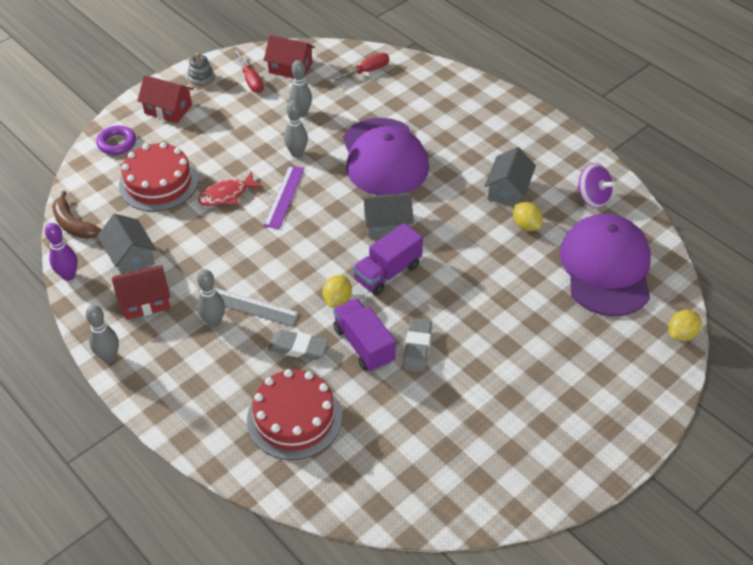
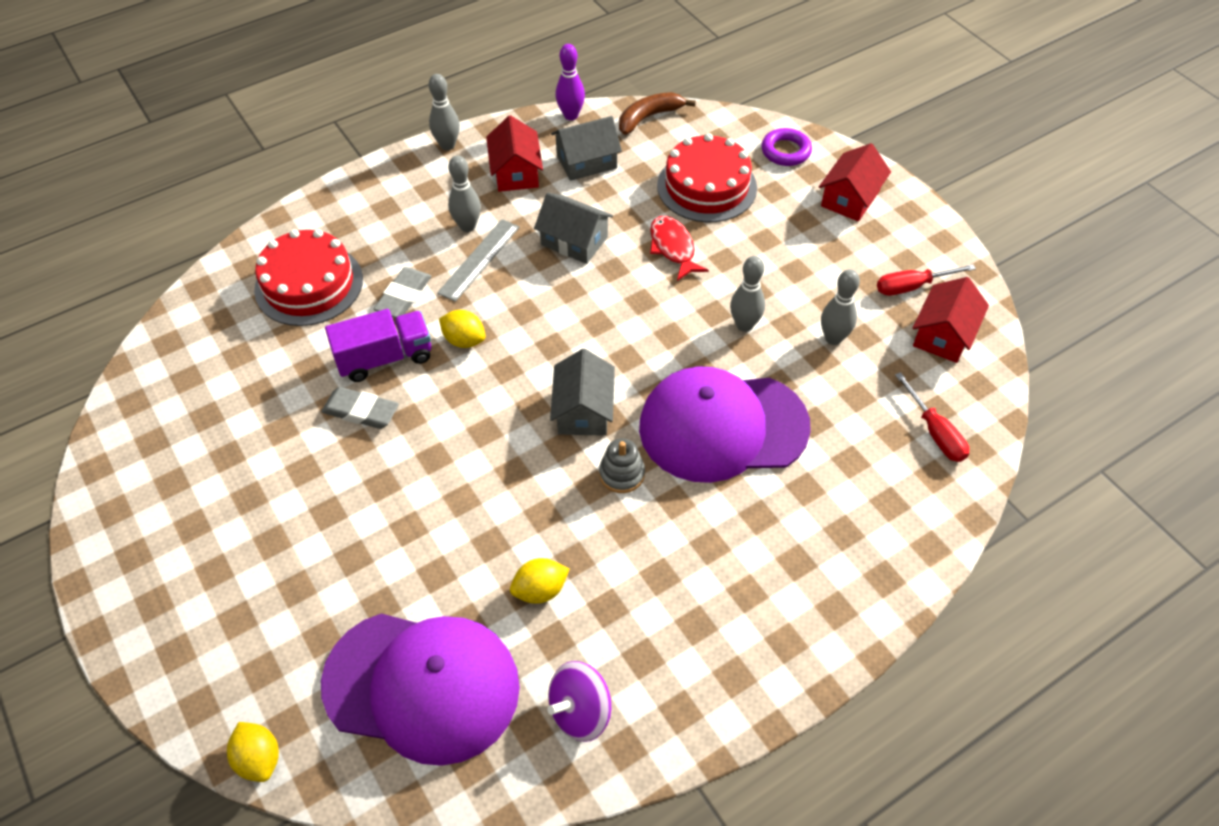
camera: 100 degrees right, 5 degrees up
grey stacking toy [188,53,215,88] -> grey stacking toy moved to [599,438,645,493]
purple ruler [263,165,305,229] -> none
purple truck [353,223,423,296] -> none
grey house [484,147,536,206] -> grey house moved to [534,193,613,264]

